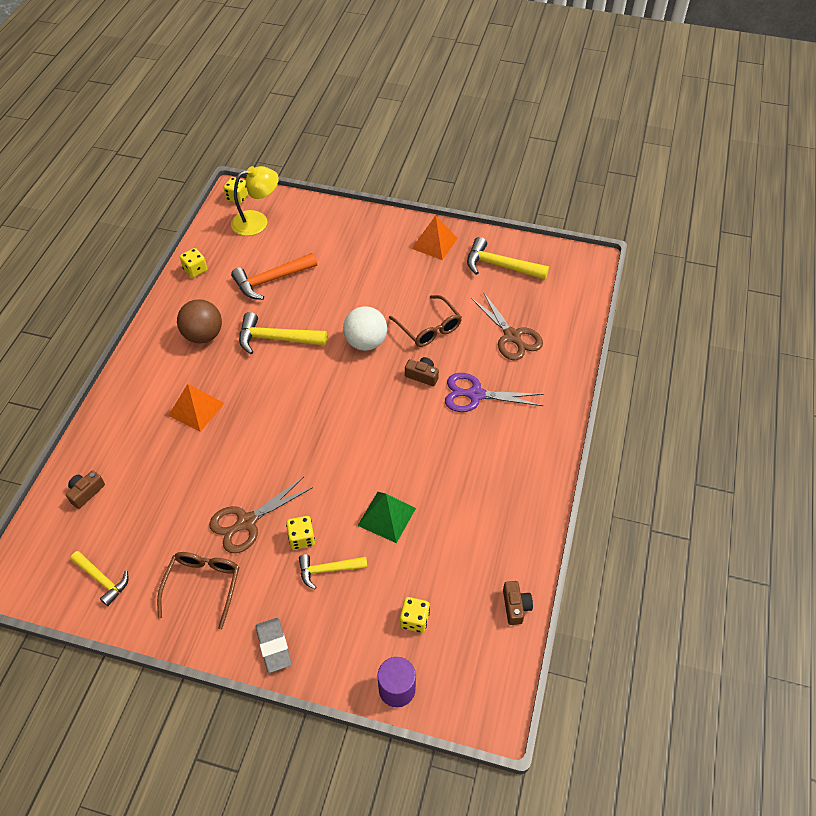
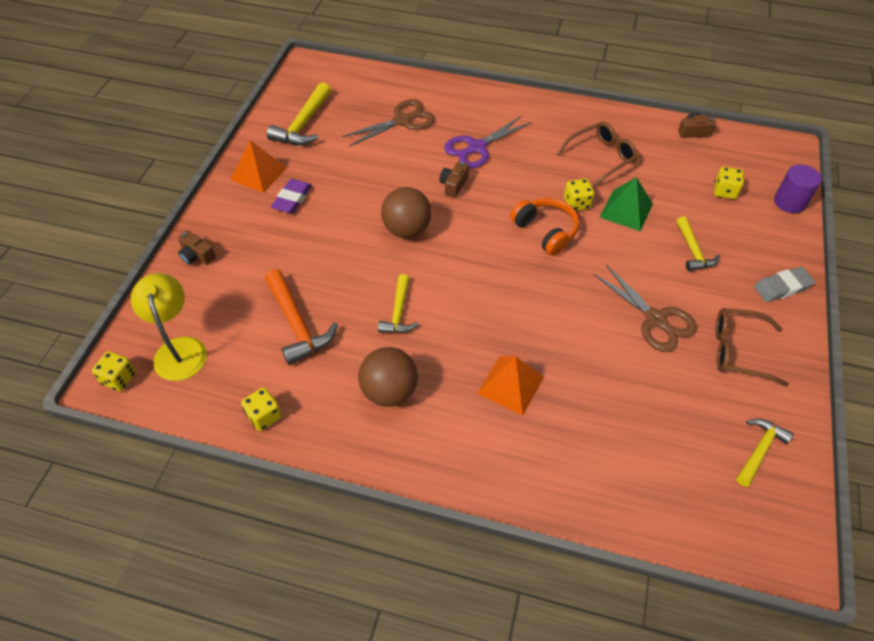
camera: 90 degrees left, 0 degrees up
brown camera [66,470,105,509] -> brown camera moved to [178,230,216,265]
yellow hammer [239,312,327,354] -> yellow hammer [378,274,418,333], size x0.64
yellow dice [286,516,315,550] -> yellow dice moved to [564,179,594,211]
white ball [343,306,387,351] -> brown ball [381,187,432,238]
brown glasses [389,295,462,347] -> brown glasses moved to [557,122,638,187]
purple scissors [445,373,543,412] -> purple scissors turned 45 degrees clockwise [444,116,532,169]
none -> purple eraser [271,179,312,214]
none -> orange headphones [510,198,579,256]

